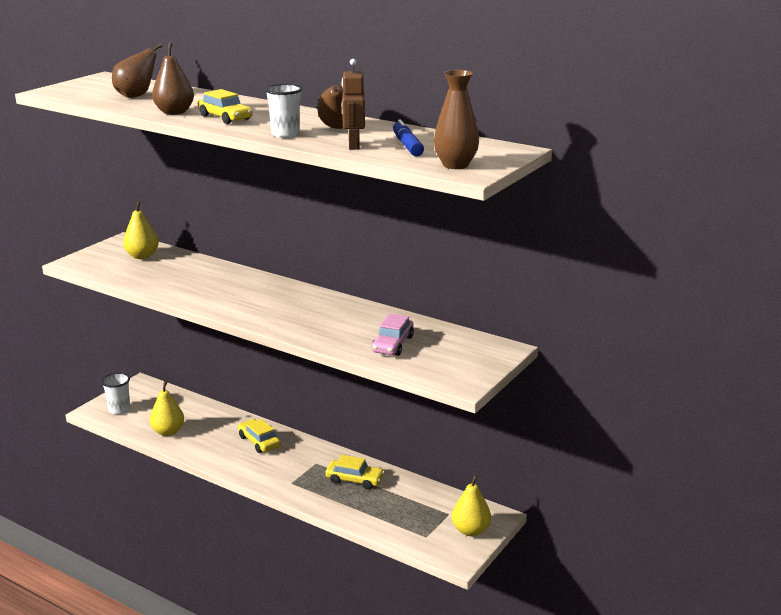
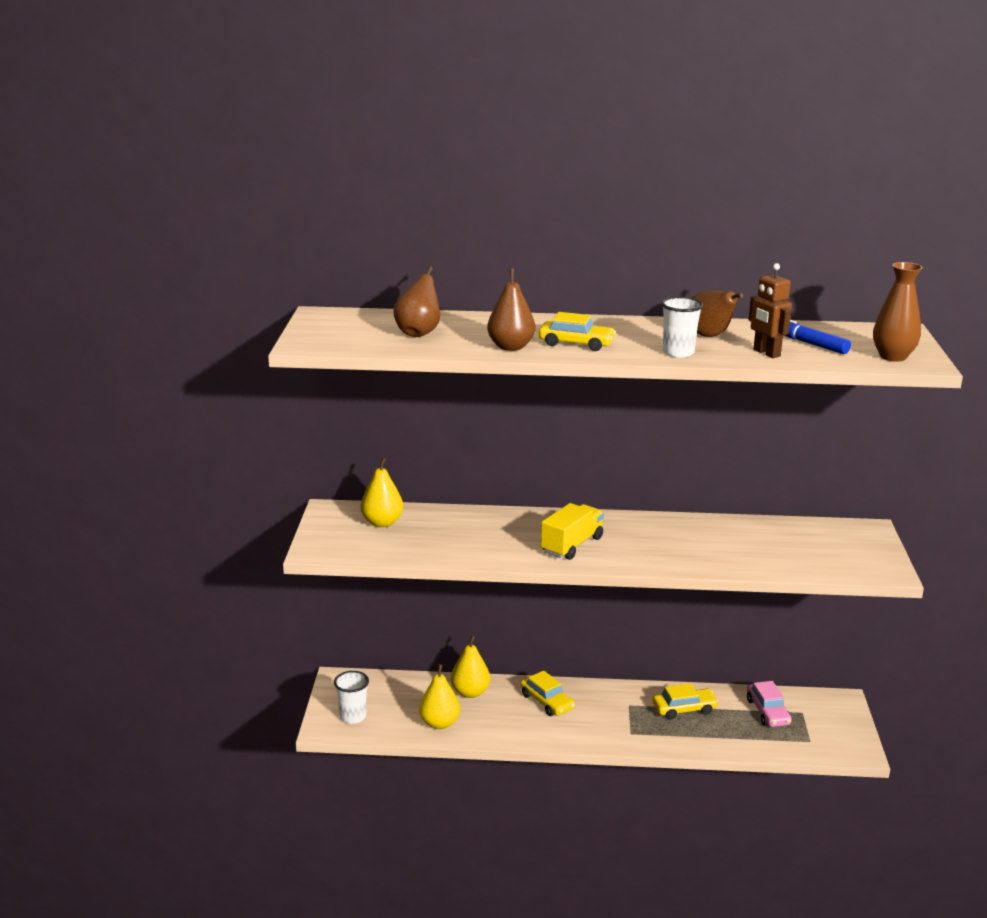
camera: 30 degrees left, 0 degrees up
yellow car [238,419,281,453] -> yellow car turned 150 degrees counterclockwise [520,671,575,716]
pink car [372,314,414,356] -> pink car moved to [747,681,792,727]
yellow pear [452,475,491,536] -> yellow pear moved to [451,635,490,698]
none -> yellow truck [541,503,604,560]

